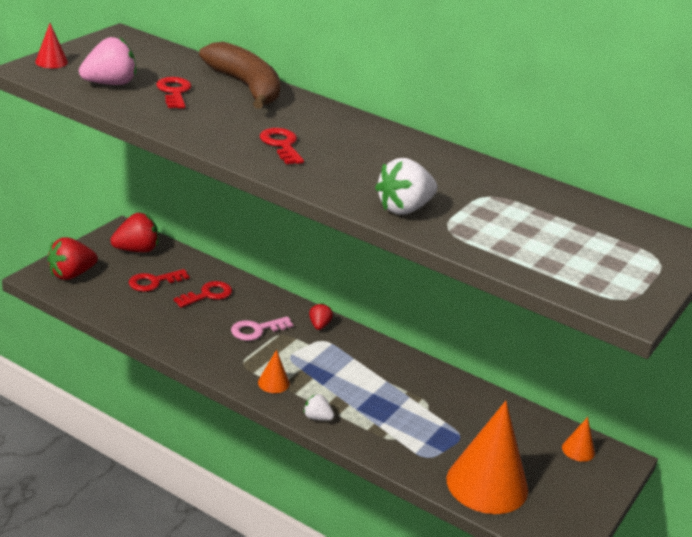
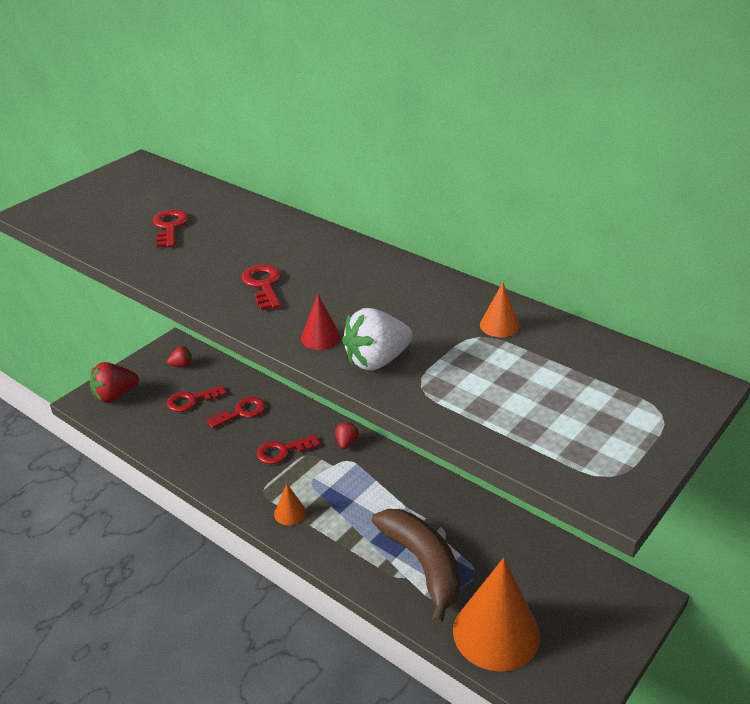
camera: 10 degrees right, 5 degrees up
red cone [35,23,68,68] -> red cone moved to [301,294,341,350]
pink strawberry [79,37,136,85] -> none
red strawberry [110,213,158,252] -> red strawberry [167,346,192,367], size x0.55
brown banana [199,42,280,109] -> brown banana moved to [372,509,460,625]
pink key [231,316,294,341] -> red key [257,435,320,464]
white strawberry [303,393,334,421] -> none
orange cone [562,417,595,462] -> orange cone moved to [480,282,520,337]

